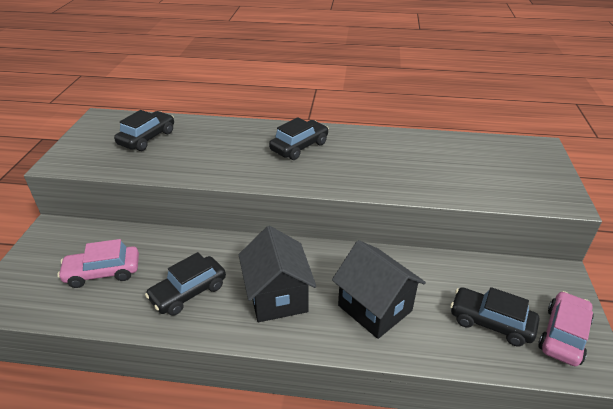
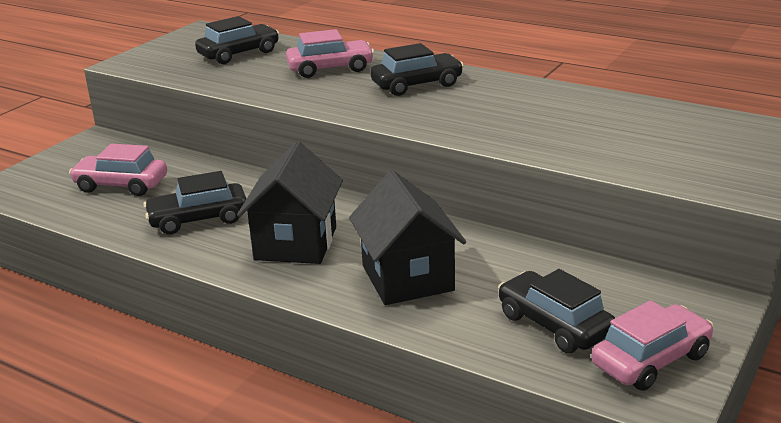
camera: 25 degrees right, 10 degrees down
none -> pink car [286,29,374,78]

